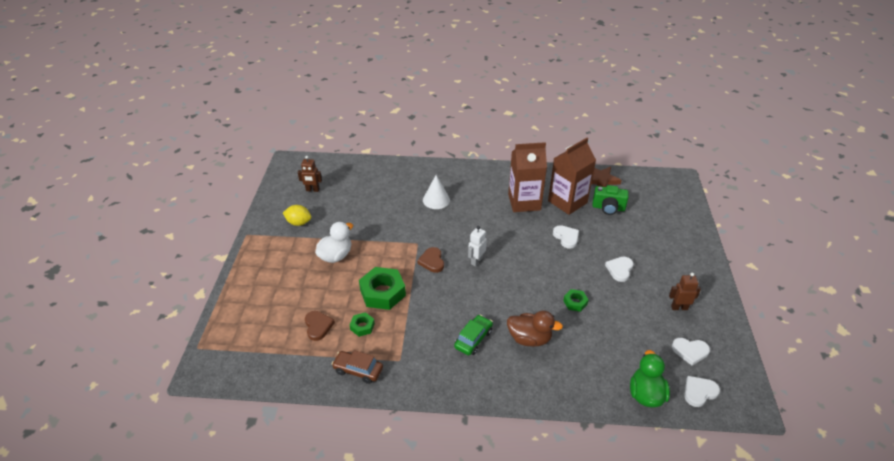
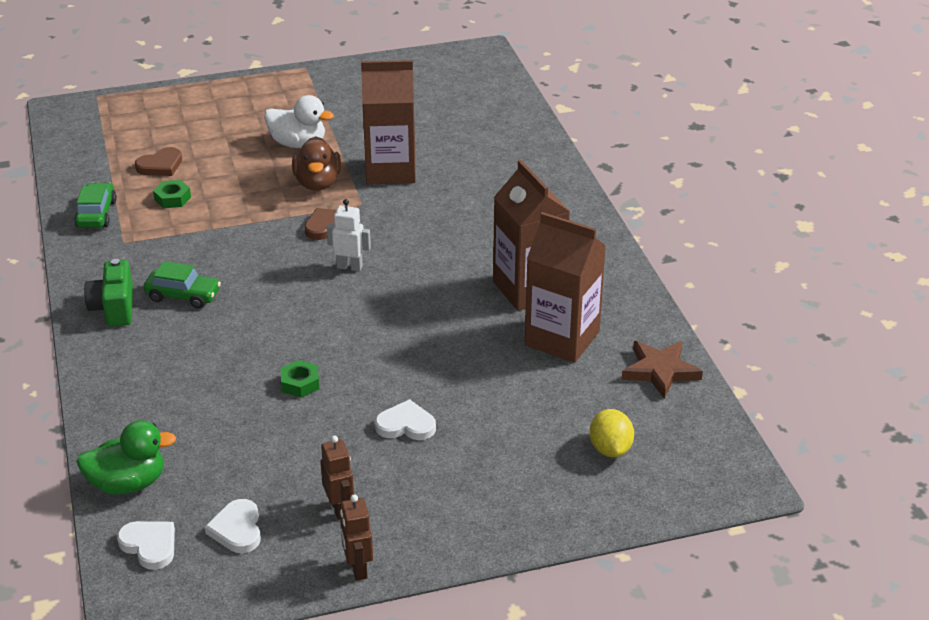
camera: 70 degrees right, 5 degrees down
yellow lemon [283,205,311,226] -> yellow lemon moved to [590,409,634,457]
brown robot [298,156,322,192] -> brown robot moved to [340,494,373,581]
brown car [332,350,383,384] -> green car [74,183,117,228]
green nut [359,267,406,310] -> none
white cone [423,175,450,209] -> none
brown duck [507,310,563,347] -> brown duck moved to [292,136,341,191]
white heart [553,225,579,249] -> none
green camera [592,185,629,215] -> green camera moved to [84,259,133,327]
none -> brown carton [361,60,416,184]

